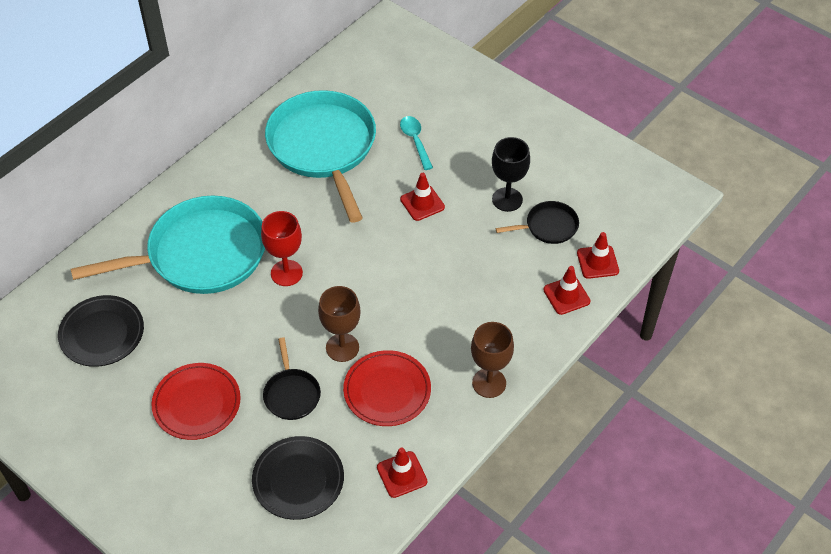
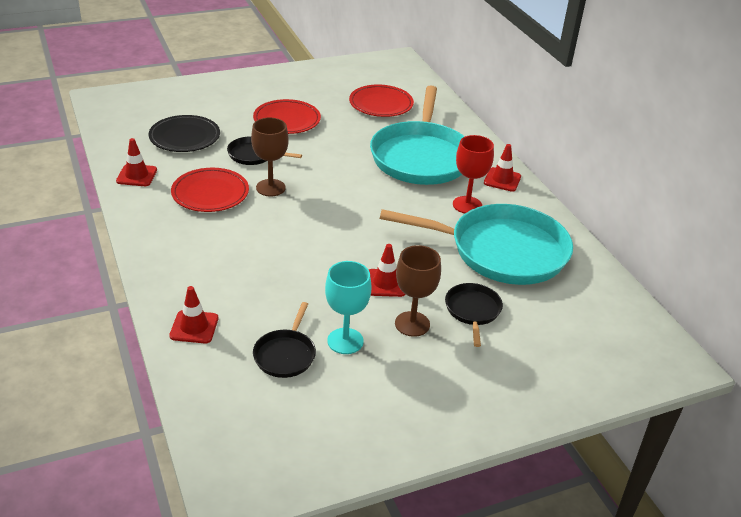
camera: 115 degrees right, 15 degrees down
black plate [58,295,144,367] -> red plate [349,85,414,117]
red goblet [261,211,303,286] -> red goblet moved to [453,135,494,213]
turquoise spoon [400,116,433,170] -> black pan [445,283,503,347]
brown goblet [471,322,514,398] -> brown goblet moved to [395,245,441,337]
black goblet [492,137,530,212] -> turquoise goblet [325,261,371,354]
red traffic cone [577,232,619,279] -> red traffic cone moved to [484,144,521,192]

